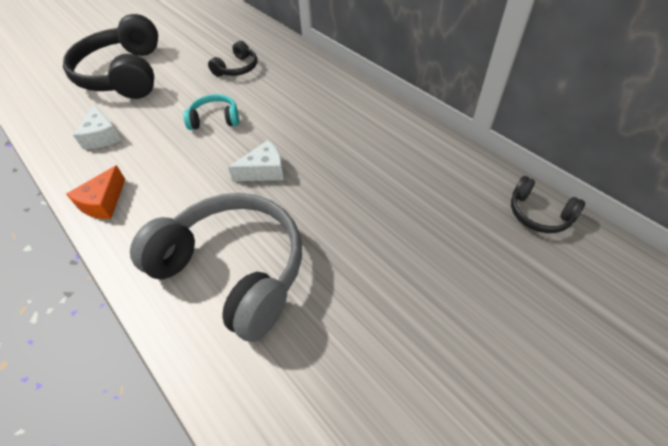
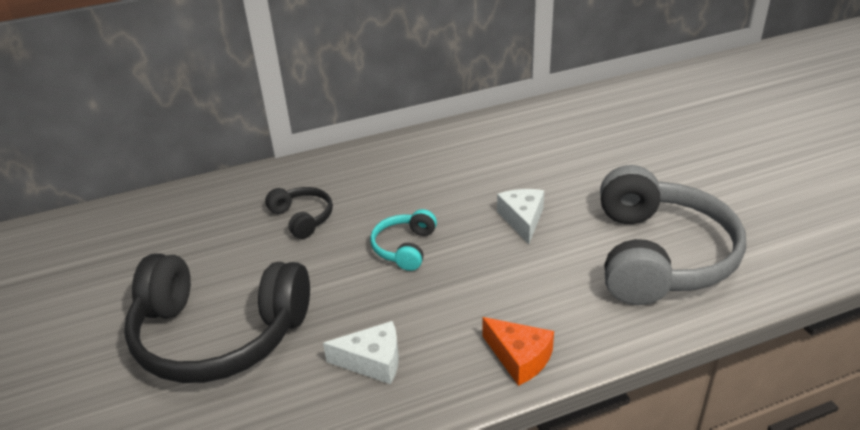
camera: 70 degrees left, 15 degrees down
grey headphones [130,193,302,342] -> grey headphones turned 135 degrees clockwise [600,165,746,305]
black headphones [511,176,585,233] -> none

